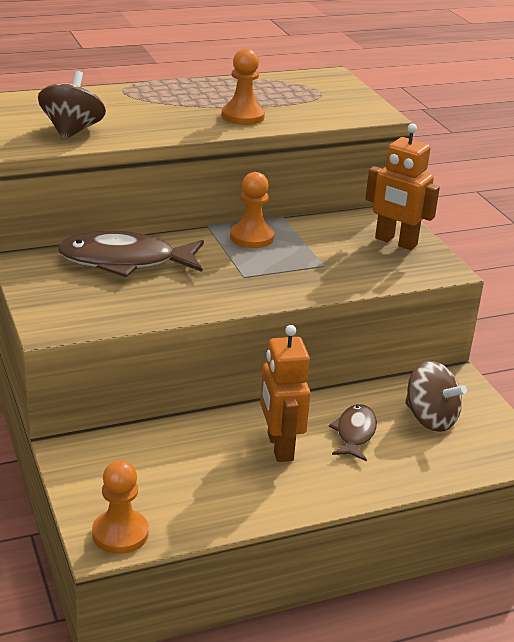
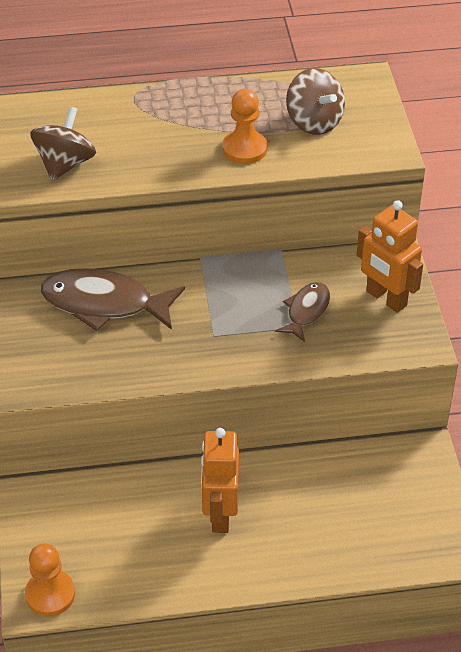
camera: 15 degrees right, 15 degrees up
orange pawn [230,172,274,248] -> none
brown fish [329,404,377,461] -> brown fish moved to [275,282,330,342]
brown spinning top [405,361,467,432] -> brown spinning top moved to [286,68,345,135]

